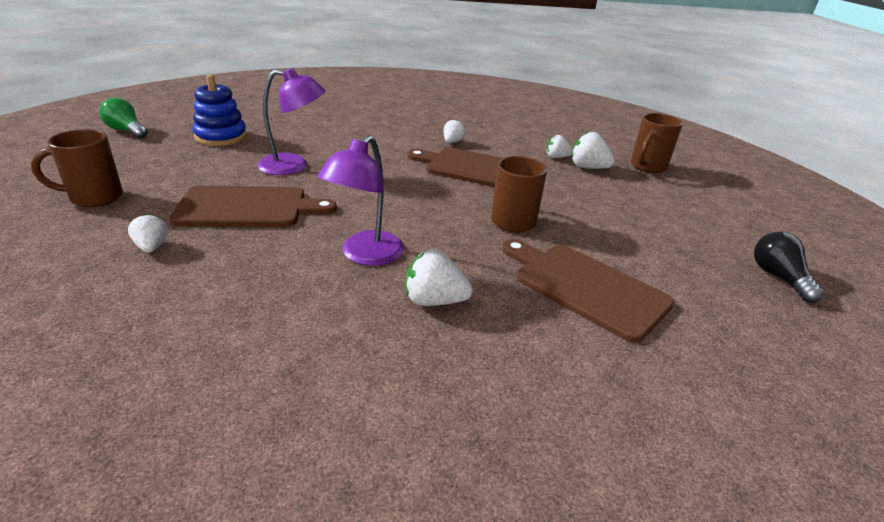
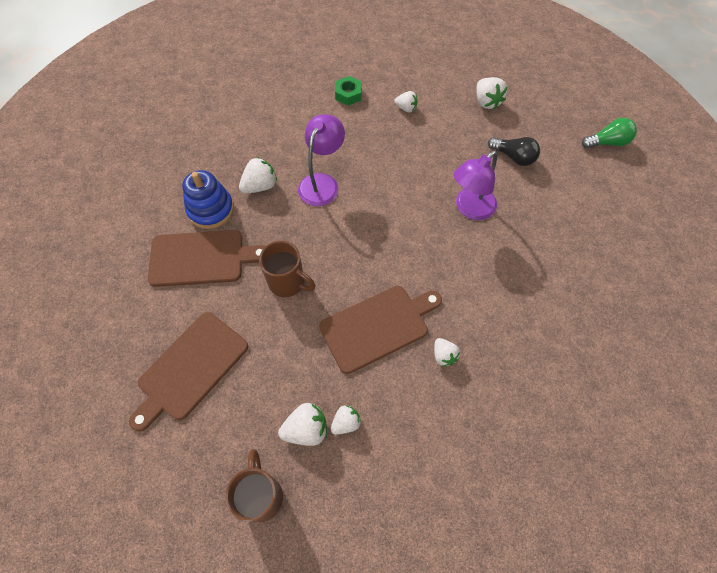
camera: 135 degrees right, 30 degrees up
brown mug [31,129,123,207] -> white strawberry [476,77,507,109]
brown cutting board [169,185,337,227] -> brown cutting board moved to [129,312,248,432]
blue stacking toy [192,75,247,146] -> blue stacking toy moved to [182,170,234,229]
purple lamp [317,135,405,266] -> purple lamp turned 45 degrees clockwise [298,114,345,206]
black light bulb [754,231,824,303] -> black light bulb moved to [488,137,540,166]
none -> green nut [335,76,362,106]

